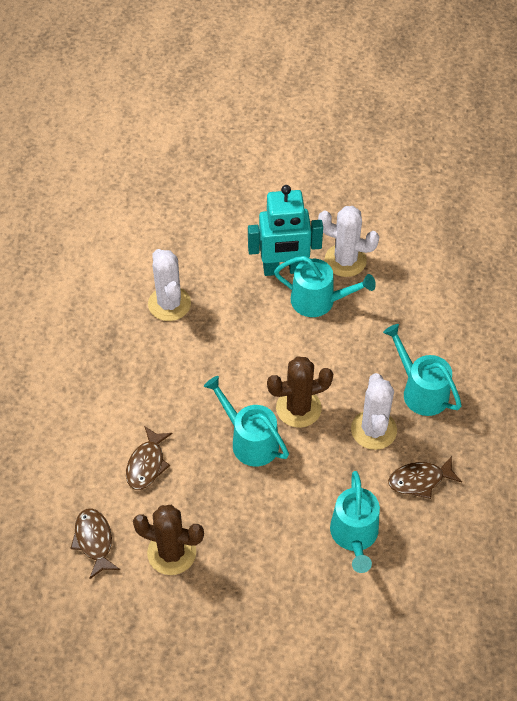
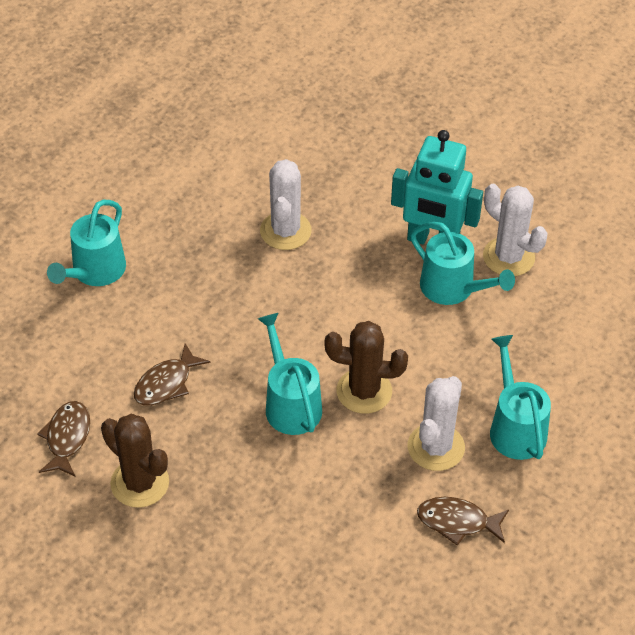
camera: 25 degrees right, 5 degrees down
turquoise watering can [330,471,380,573] -> turquoise watering can moved to [47,200,126,286]

